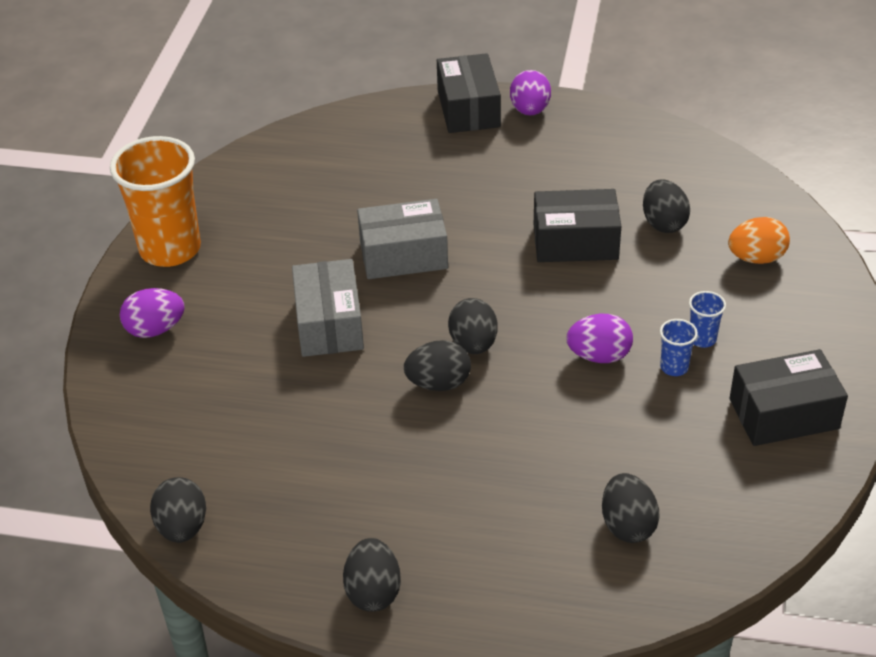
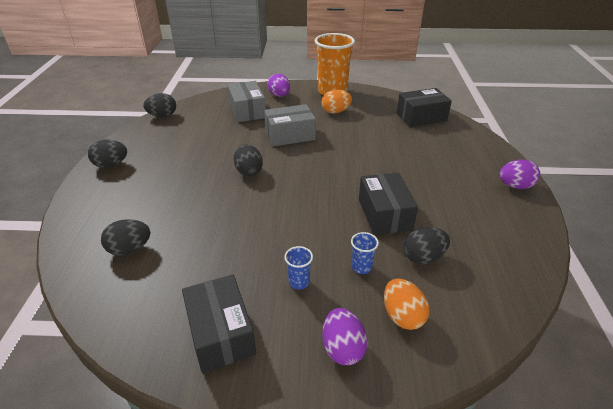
camera: 80 degrees right, 5 degrees down
grey box [357,199,448,279] -> grey box moved to [228,81,266,122]
black box [437,53,501,133] -> black box moved to [397,88,452,127]
black egg [448,298,498,354] -> none
purple egg [566,314,633,363] -> purple egg moved to [322,308,368,365]
blue cup [660,319,698,376] -> blue cup moved to [351,232,379,274]
none -> orange egg [322,90,352,114]

